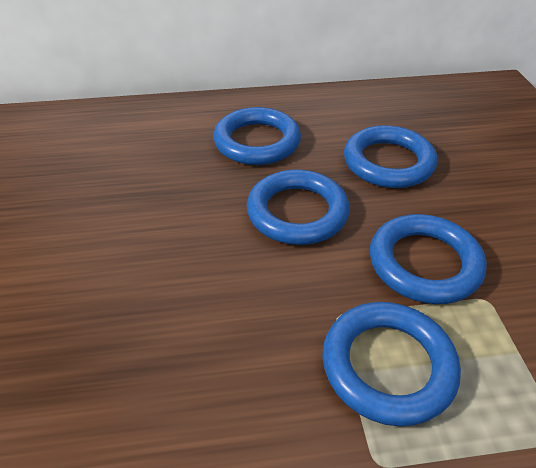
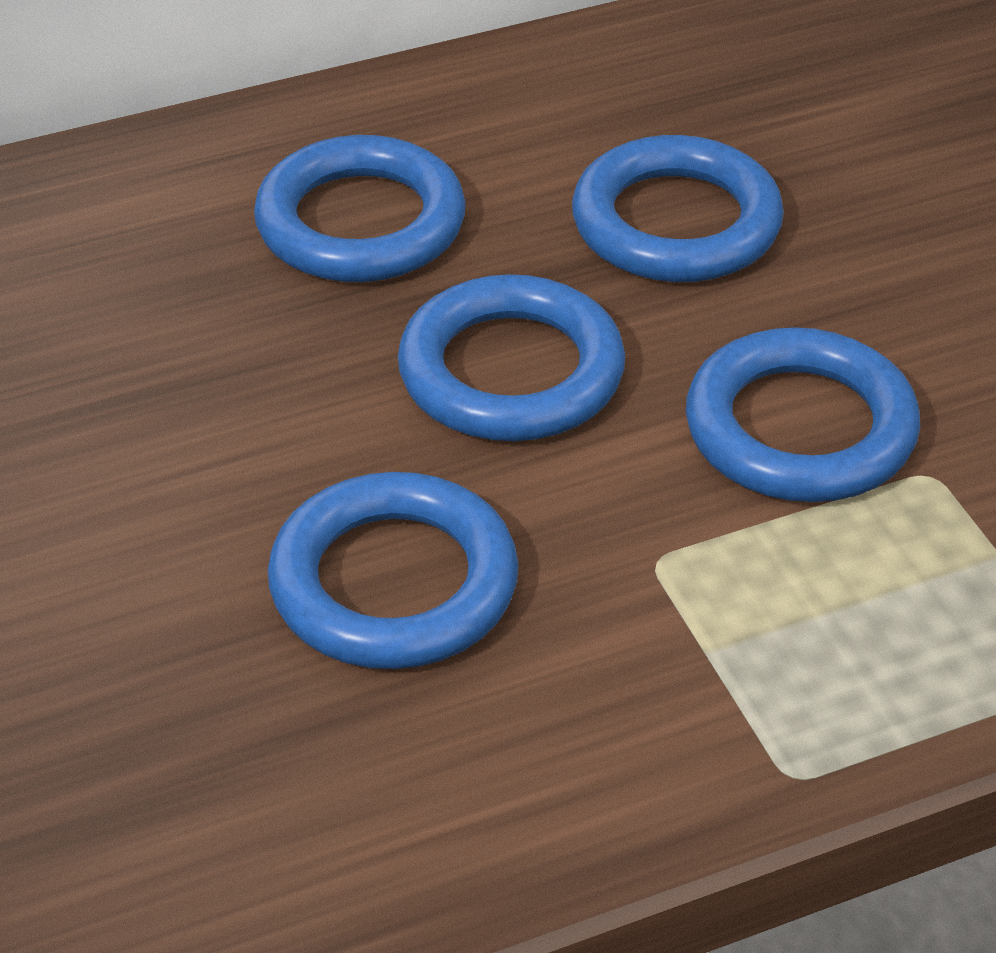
camera: 15 degrees left, 0 degrees up
blue ring [322,302,461,426] -> blue ring moved to [268,472,519,669]

